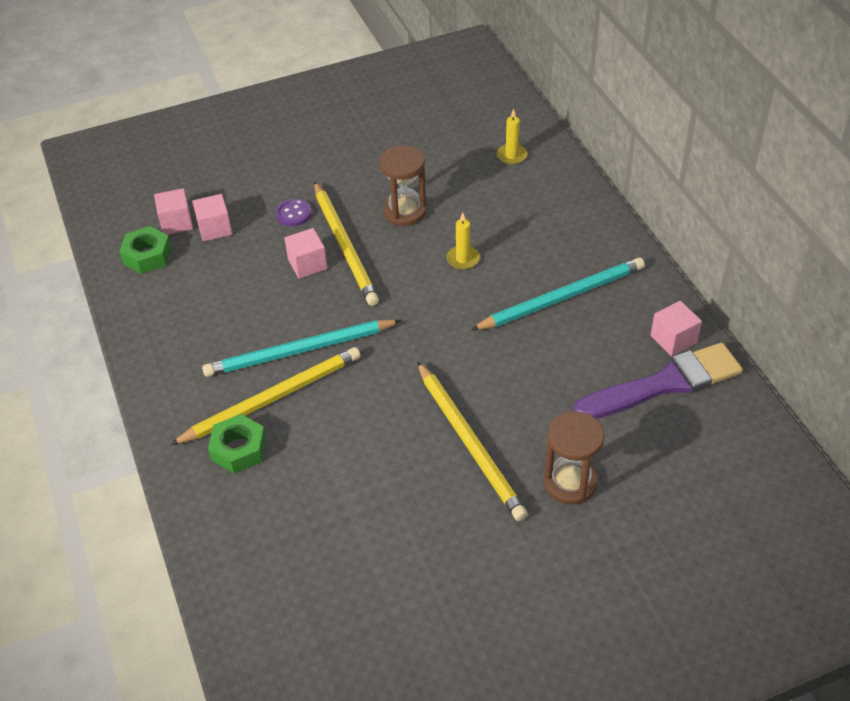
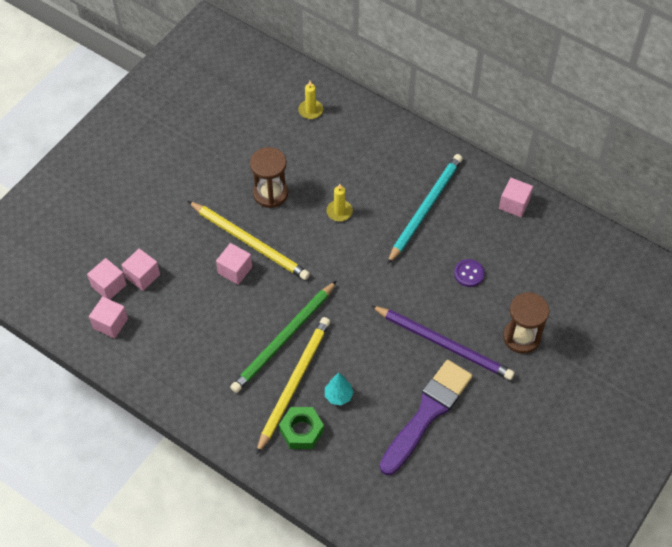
camera: 35 degrees left, 10 degrees up
green nut [119,226,172,274] -> pink cube [89,297,128,339]
turquoise pencil [202,320,402,377] -> green pencil [230,281,337,393]
purple button [276,199,312,226] -> purple button moved to [454,259,485,287]
yellow pencil [417,361,528,521] -> purple pencil [371,305,515,380]
purple brush [573,343,743,419] -> purple brush moved to [380,360,473,475]
none -> turquoise tree [325,373,353,405]

